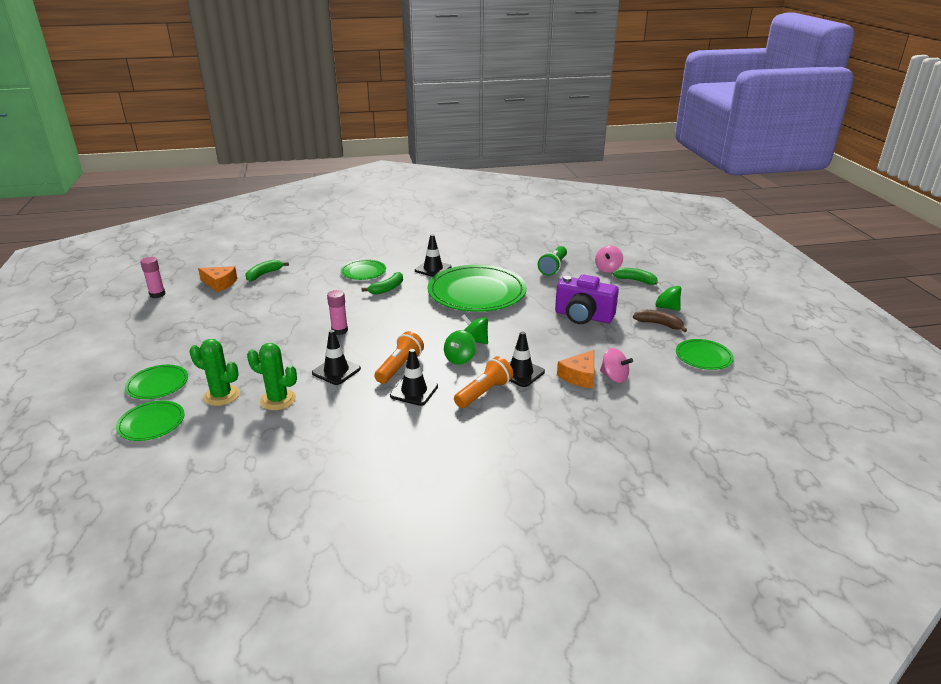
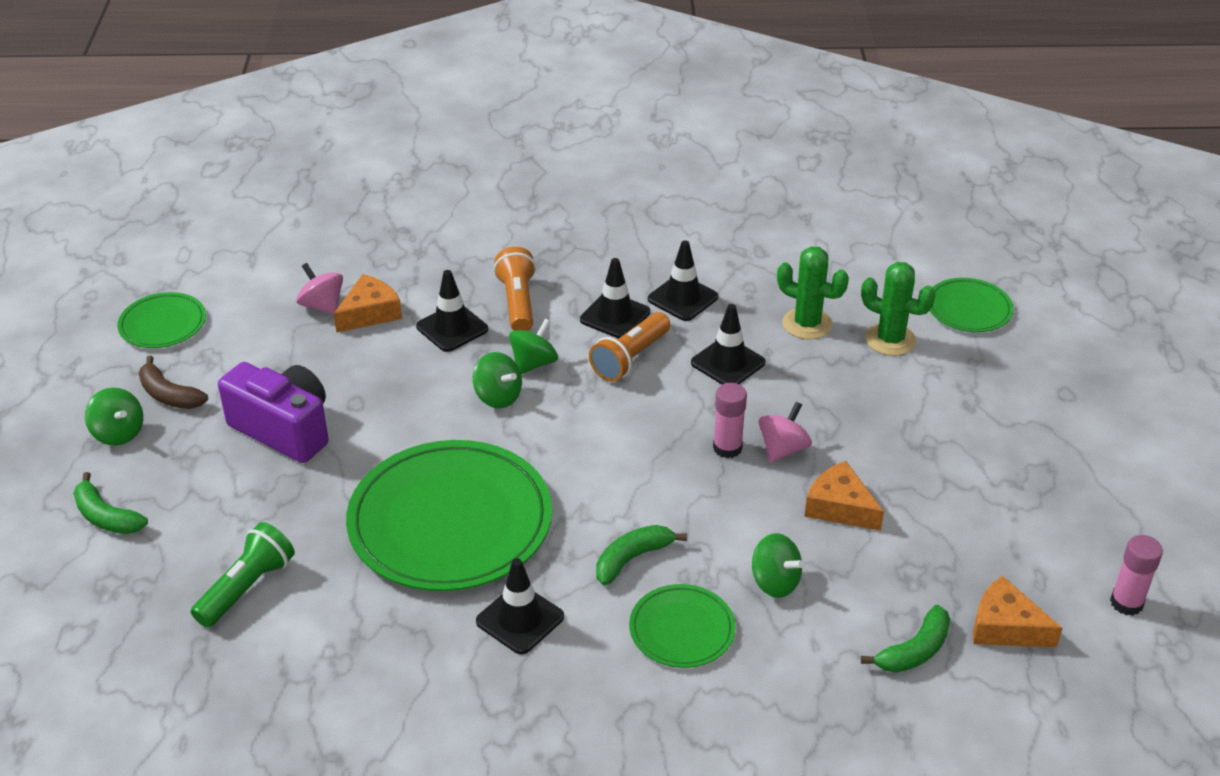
camera: 170 degrees left, 10 degrees up
green plate [125,365,188,399] -> none
orange flashlight [454,356,513,408] -> orange flashlight turned 120 degrees clockwise [494,247,536,331]
pink spinning top [595,246,623,273] -> pink spinning top moved to [758,402,812,463]
none -> black traffic cone [648,241,718,321]
none -> green spinning top [752,533,804,598]
none -> orange cheese [804,461,884,531]

